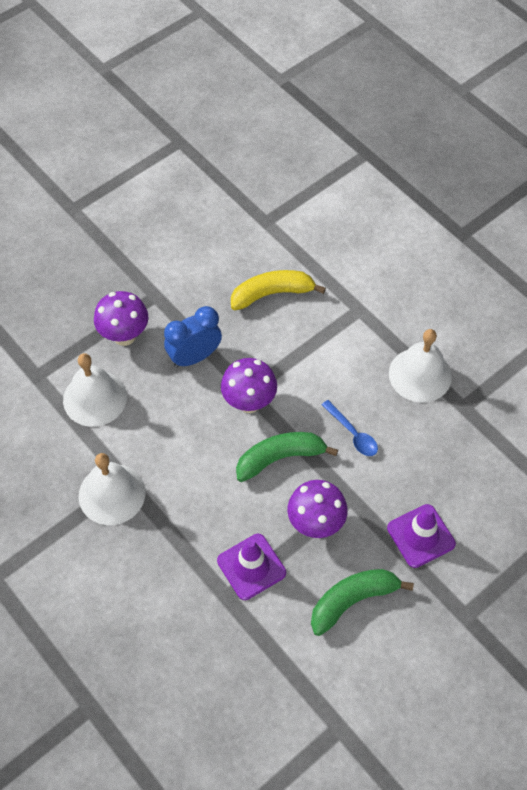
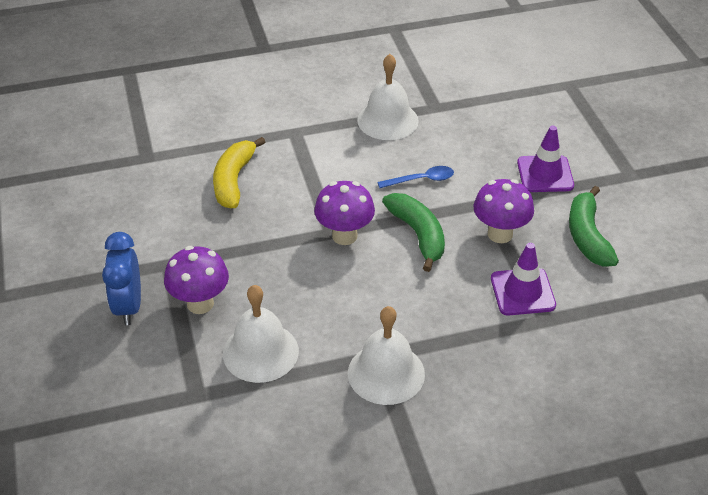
camera: 65 degrees left, 15 degrees down
blue clock [164,306,222,368] -> blue clock moved to [102,232,141,325]
green banana [236,432,338,482] -> green banana turned 150 degrees clockwise [382,193,445,272]

